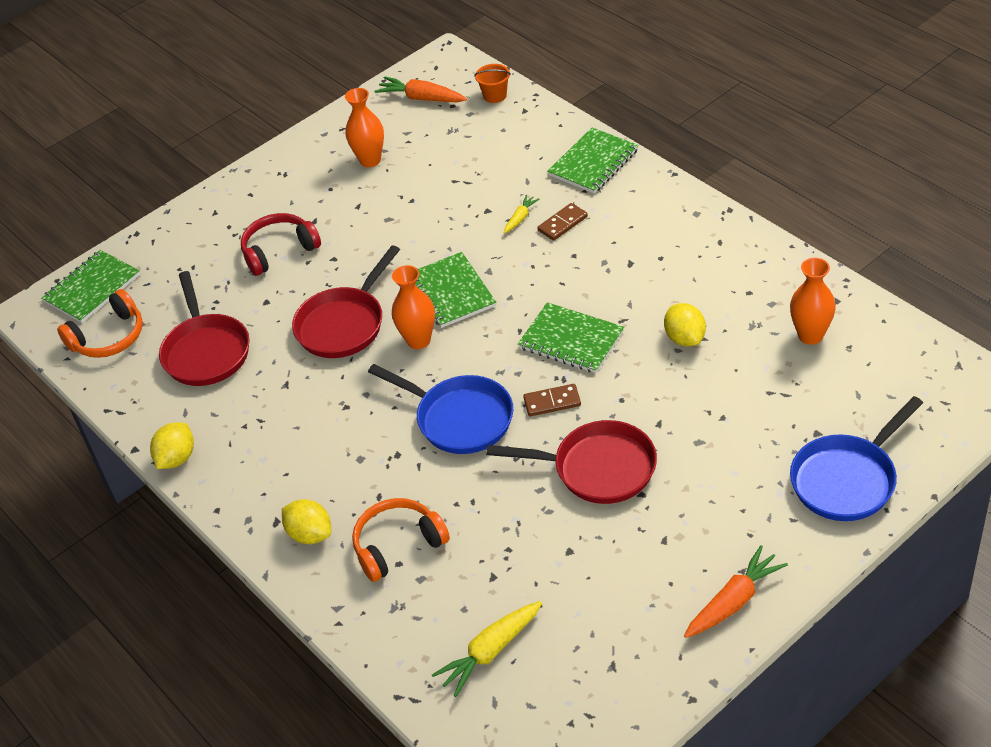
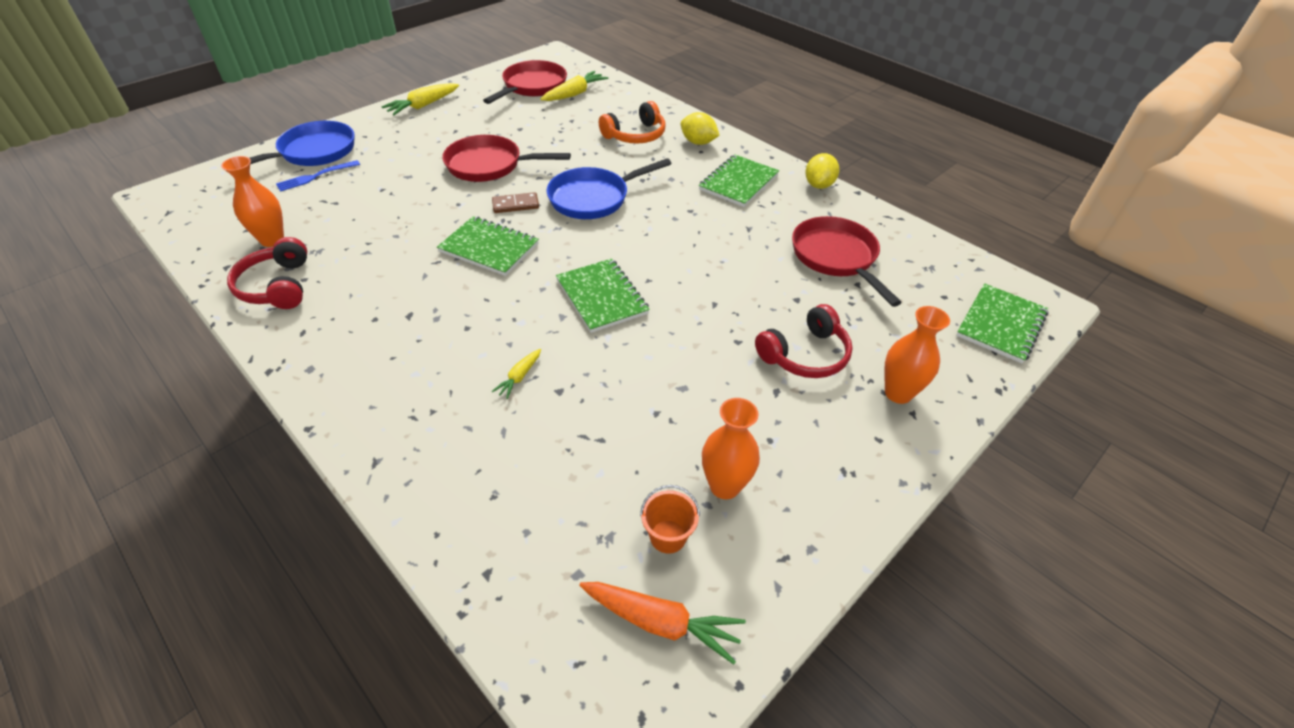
camera: 170 degrees right, 0 degrees up
orange headphones [57,289,143,358] -> none
red pan [292,245,400,358] -> red pan moved to [483,60,567,104]
blue pan [368,364,513,454] -> blue pan turned 60 degrees counterclockwise [547,158,671,219]
orange vase [392,265,435,349] -> orange vase moved to [884,306,950,404]
orange bucket [474,64,511,103] -> orange bucket moved to [640,485,700,554]
brown domino [537,203,588,241] -> none
green notebook [547,128,639,194] -> green notebook moved to [699,154,779,207]
yellow lemon [664,303,706,347] -> none
orange carrot [684,545,788,638] -> yellow carrot [381,83,459,116]
none -> red headphones [227,237,307,309]
none -> blue fork [276,160,360,192]

